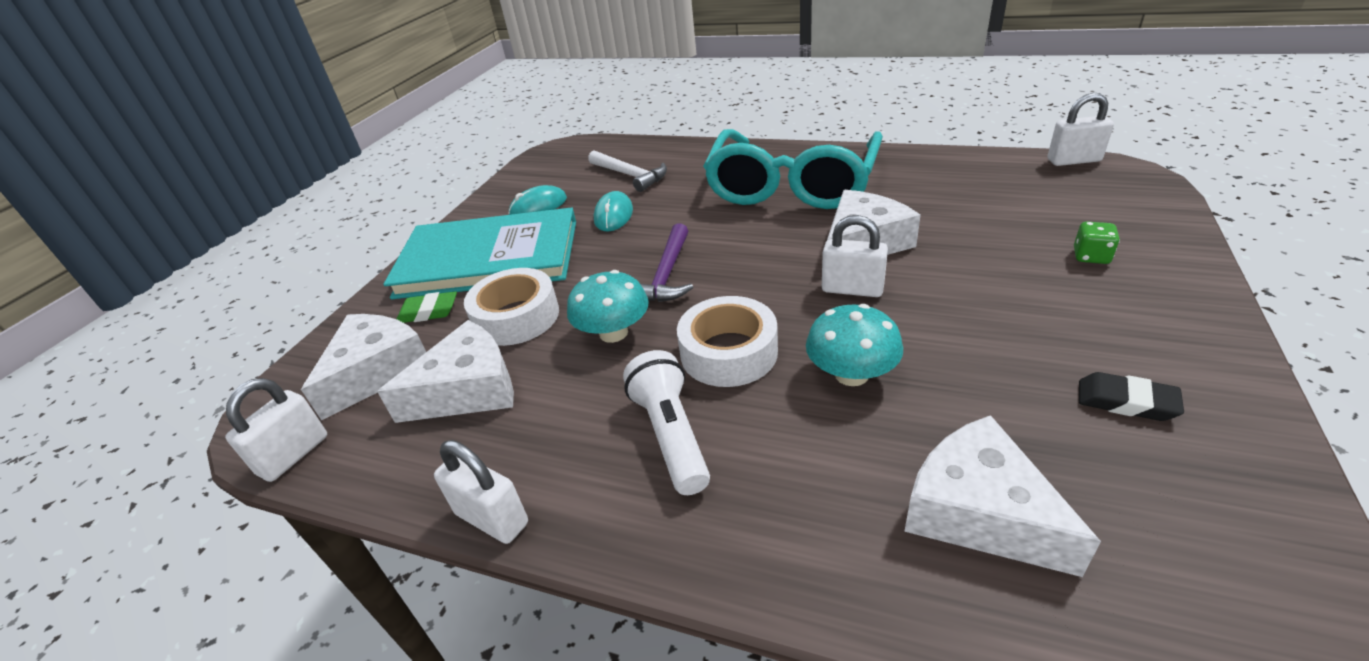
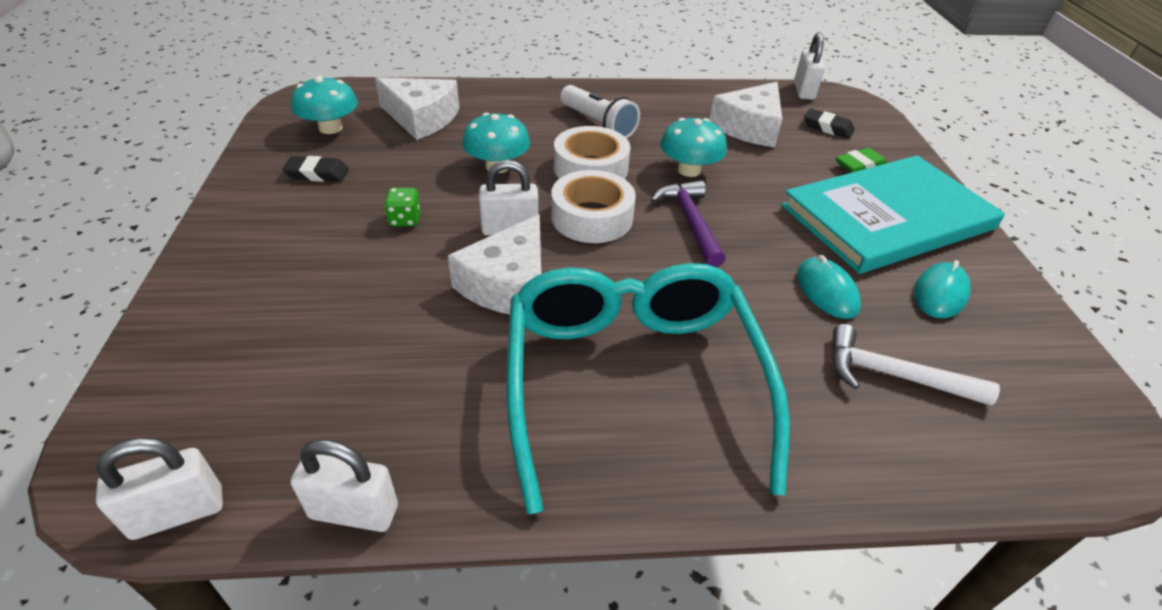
camera: 150 degrees right, 5 degrees up
white cheese [301,314,426,420] -> black eraser [804,109,855,139]
white padlock [434,440,528,544] -> white padlock moved to [291,439,398,532]
white tape [464,268,559,346] -> white tape moved to [551,170,636,243]
green dice [1074,222,1120,264] -> green dice moved to [384,188,421,226]
none -> turquoise mushroom [291,76,358,134]

